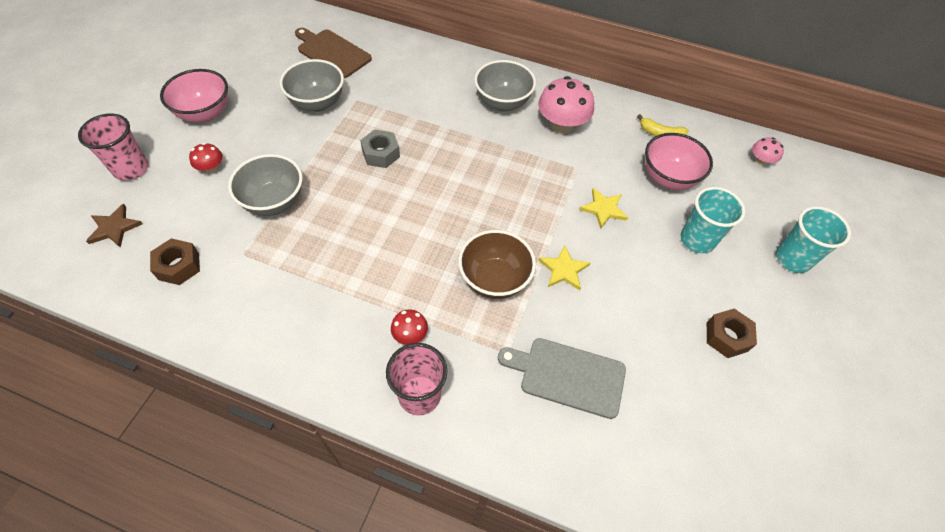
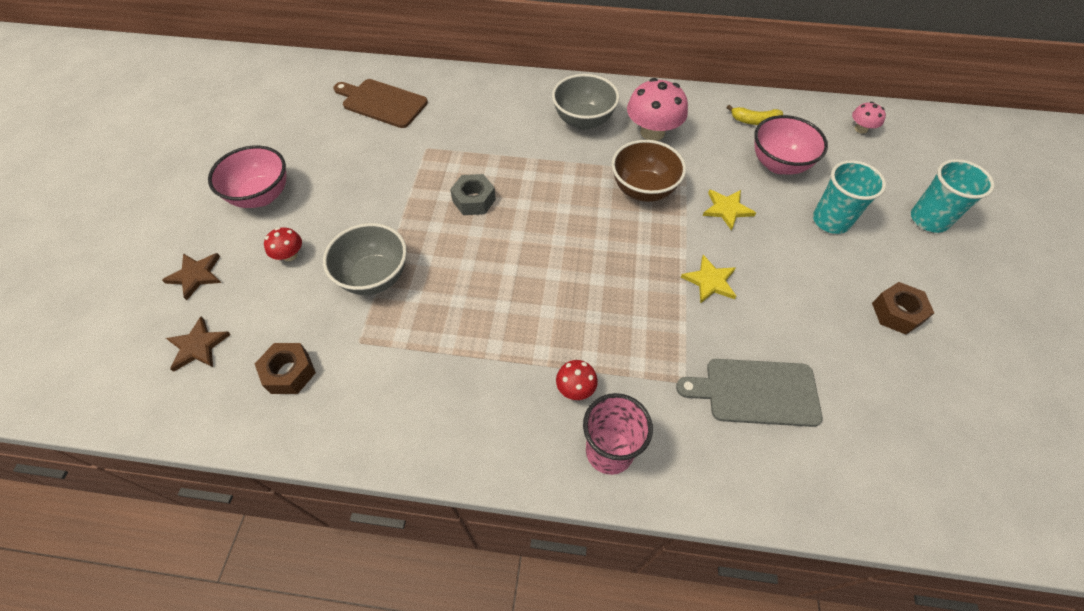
camera: 10 degrees left, 0 degrees up
pink cup [78,114,149,181] -> brown star [162,253,221,300]
grey bowl [280,59,344,112] -> none
brown bowl [458,230,536,299] -> brown bowl moved to [612,140,686,202]

